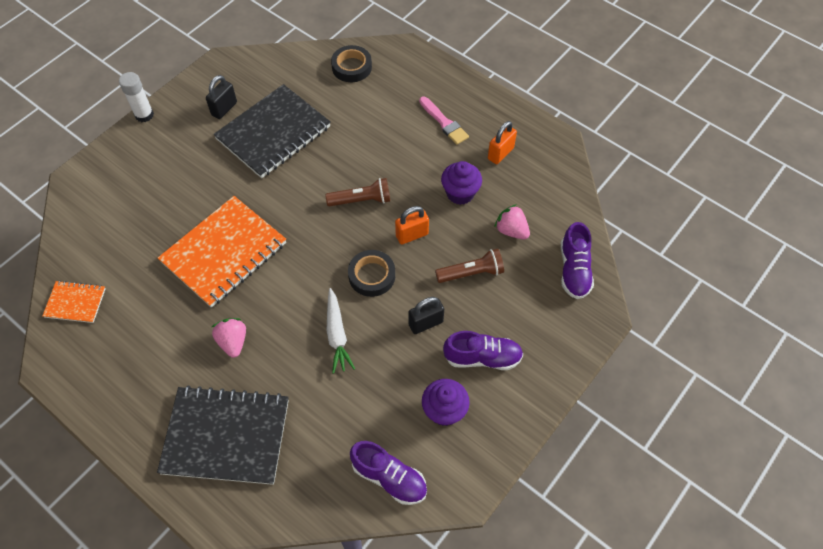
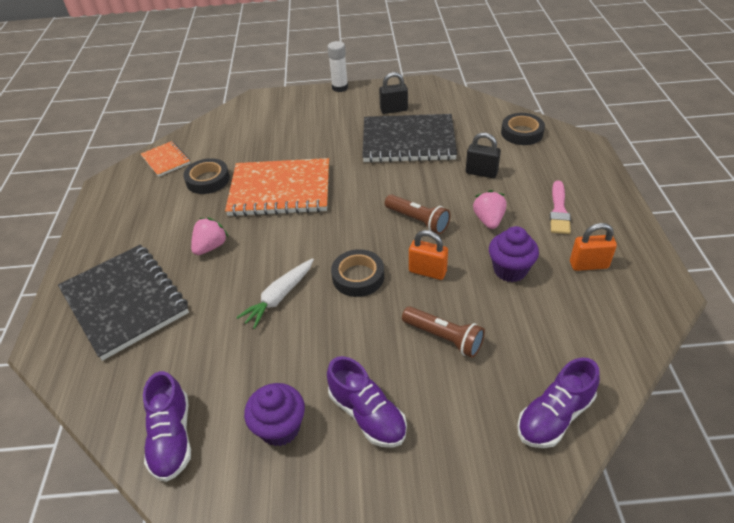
camera: 50 degrees right, 15 degrees down
black padlock [408,297,444,334] -> black padlock moved to [466,133,501,178]
pink strawberry [494,204,530,239] -> pink strawberry moved to [473,190,507,229]
none -> black tape [183,158,230,194]

